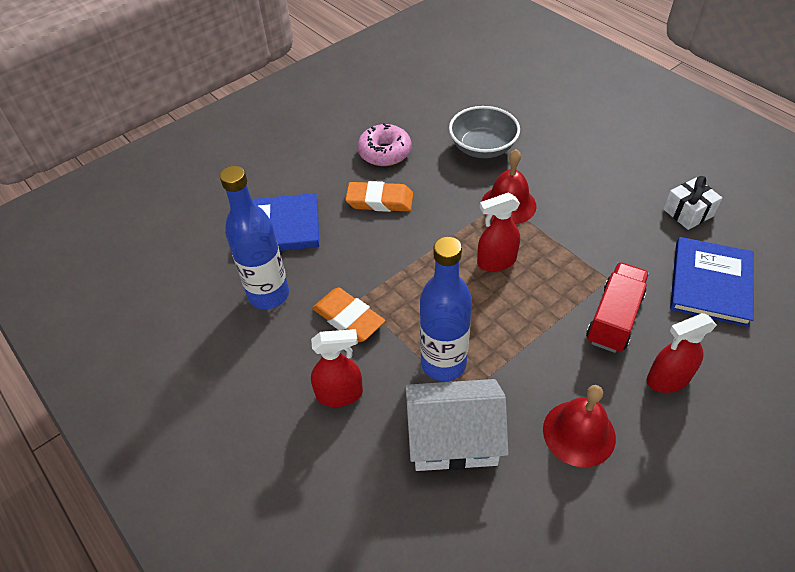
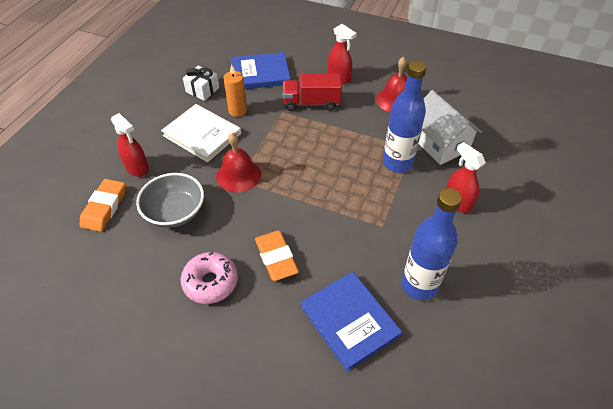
camera: 120 degrees left, 0 degrees up
orange eraser [312,288,385,342] -> orange eraser moved to [80,179,125,232]
red spray bottle [477,193,520,272] -> red spray bottle moved to [111,113,149,177]
none -> white book [161,104,241,162]
none -> orange candle [223,64,247,117]

